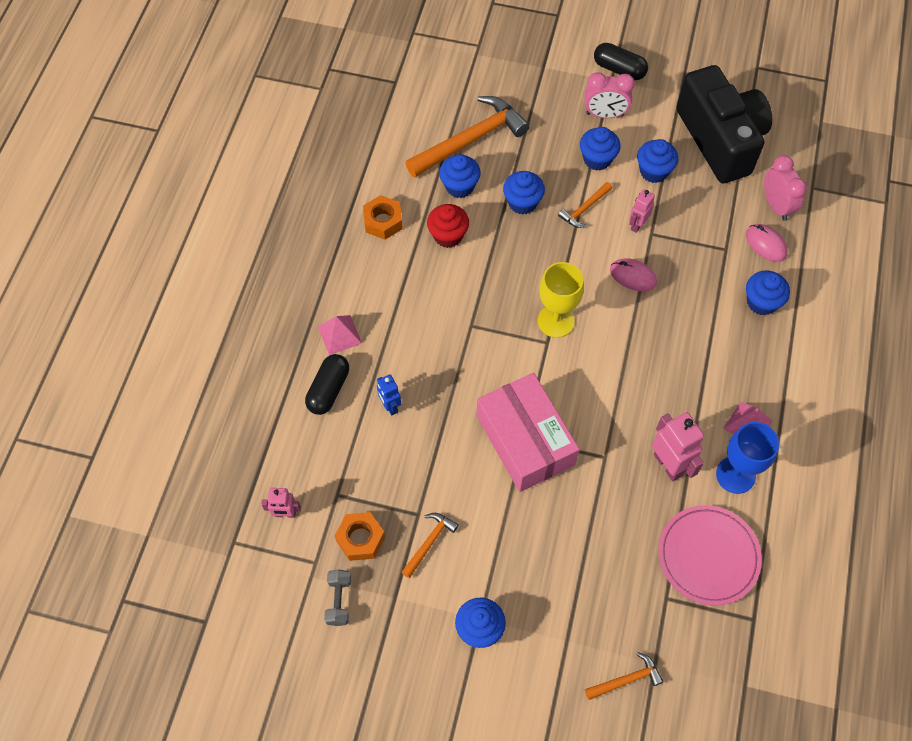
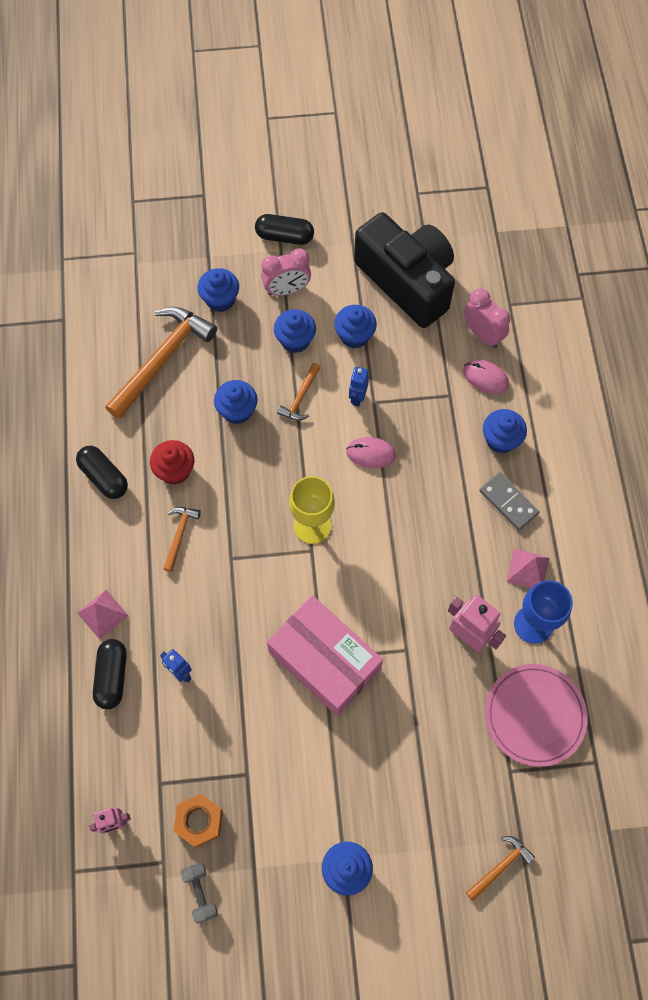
camera: 20 degrees left, 5 degrees up
orange nut [363,195,403,240] -> black capsule [76,446,128,499]
orange hammer [402,513,459,578] -> orange hammer moved to [163,507,201,572]
blue cupcake [439,154,481,198] -> blue cupcake moved to [198,268,239,312]
pink robot [629,189,655,233] -> blue robot [349,367,369,407]
none -> grey domino [479,472,539,530]

